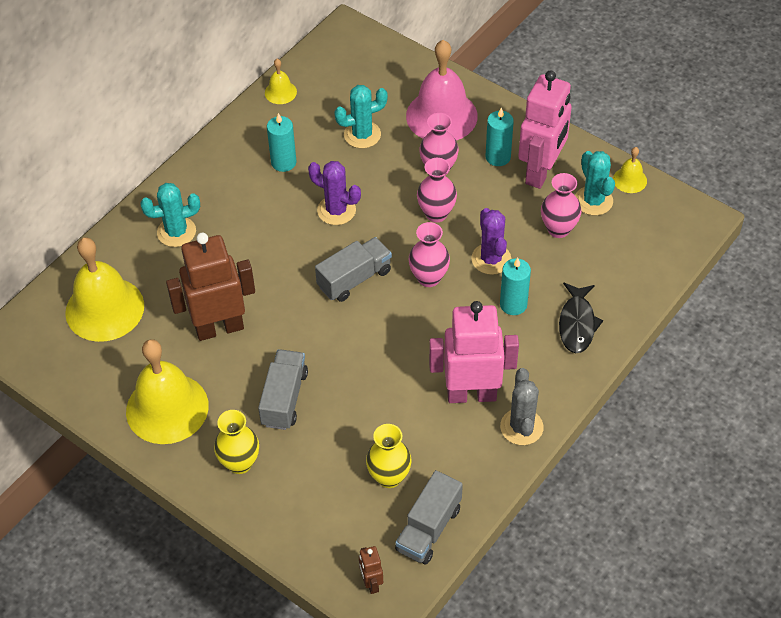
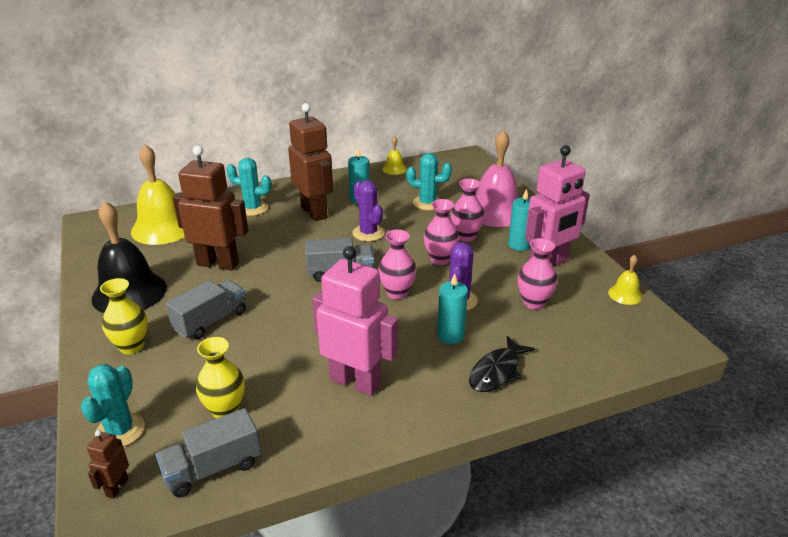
camera: 30 degrees right, 20 degrees down
yellow bell [126,339,209,444] -> black bell [91,201,167,313]
grey cactus [500,368,543,445] -> none
turquoise cactus [575,151,615,215] -> turquoise cactus moved to [81,364,145,447]
none -> brown robot [288,103,333,221]

